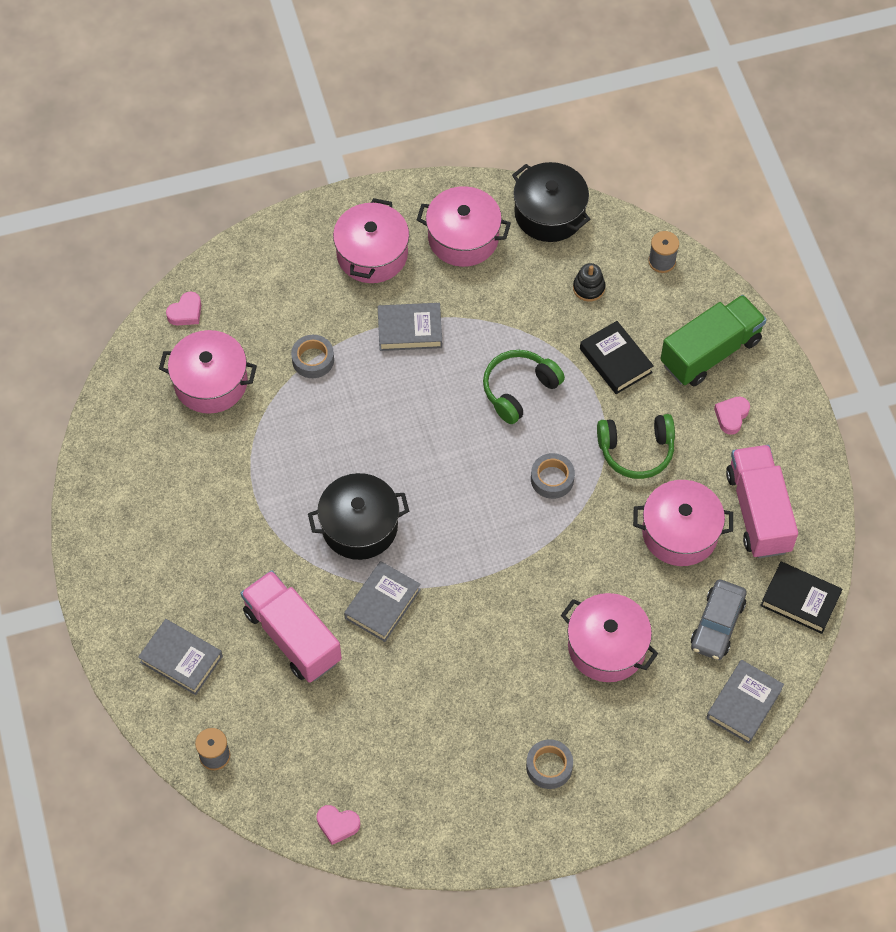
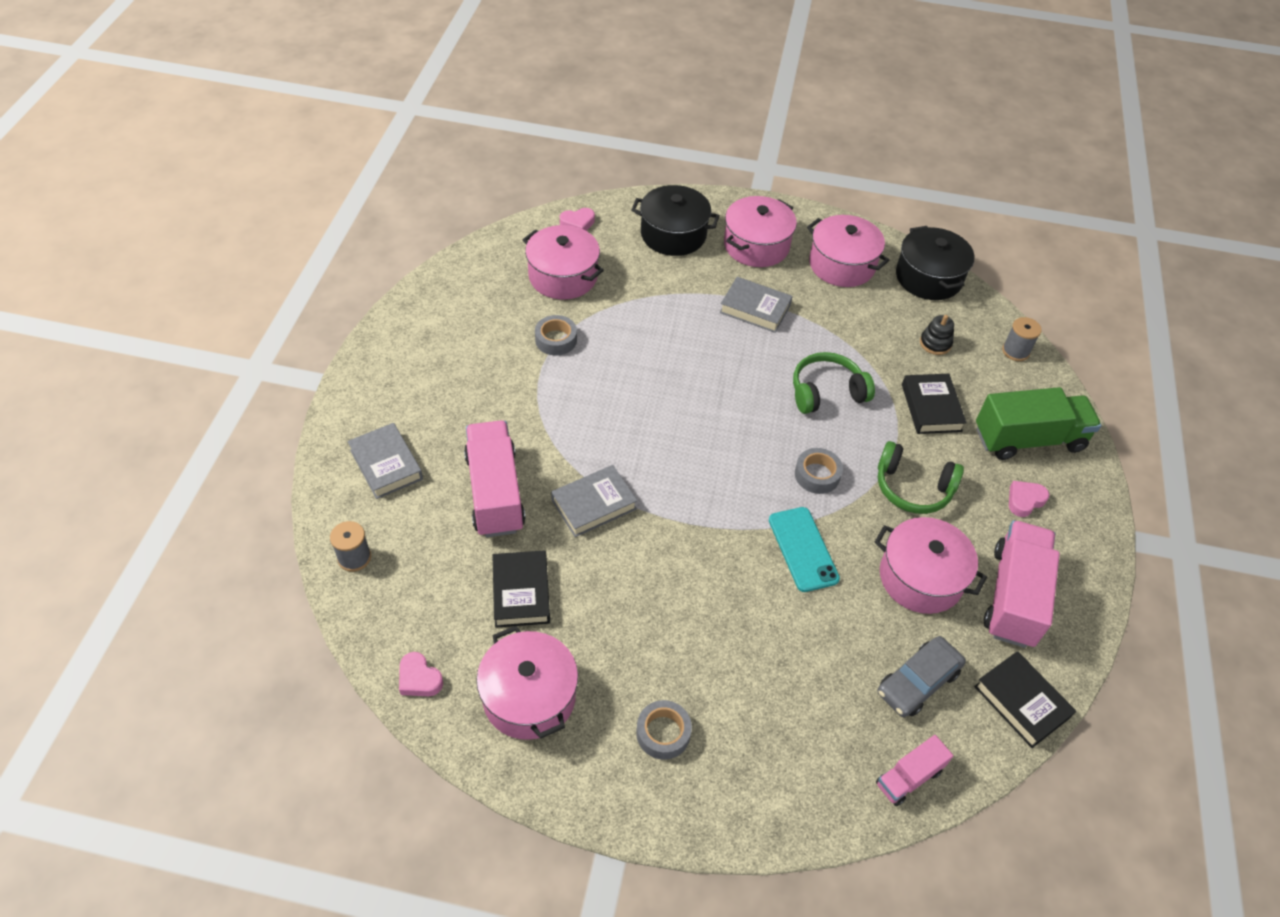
camera: 25 degrees right, 10 degrees down
grey tape [291,335,334,378] -> grey tape moved to [535,315,577,356]
black pot [308,473,409,560] -> black pot moved to [631,185,720,256]
pink pot [561,593,658,682] -> pink pot moved to [476,626,578,740]
grey book [706,660,784,744] -> pink truck [876,735,953,806]
none -> black book [492,551,550,628]
none -> turquoise phone [769,507,840,592]

